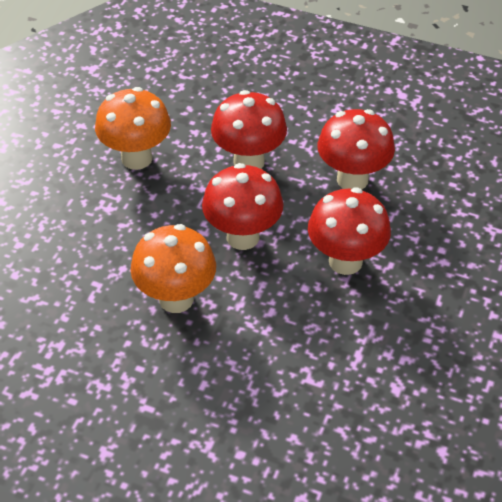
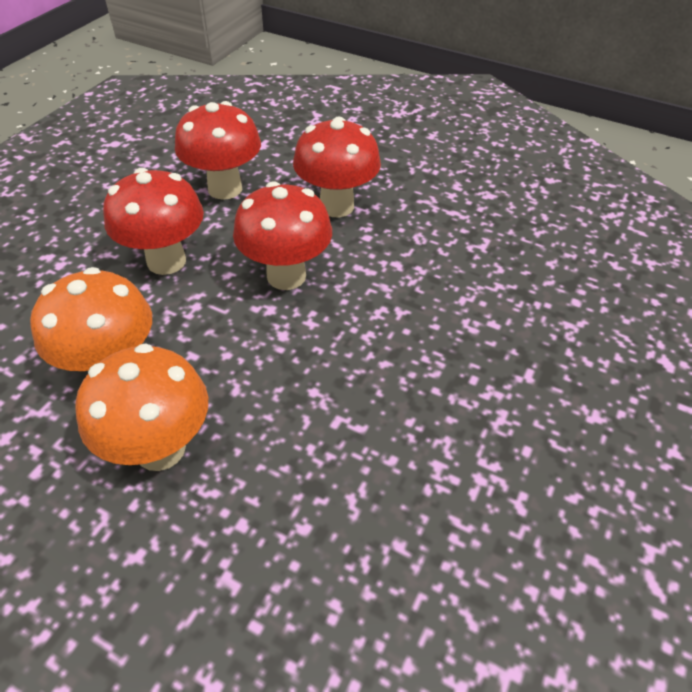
camera: 85 degrees left, 0 degrees up
orange mushroom [130,224,216,313] -> orange mushroom moved to [75,343,208,471]

